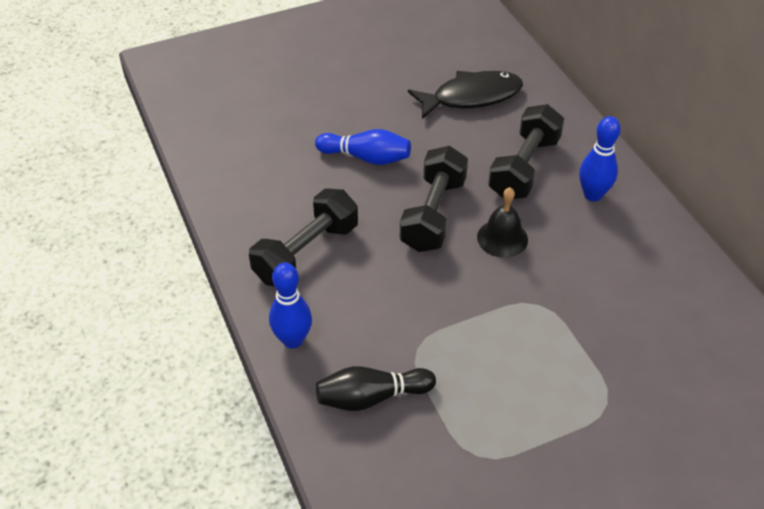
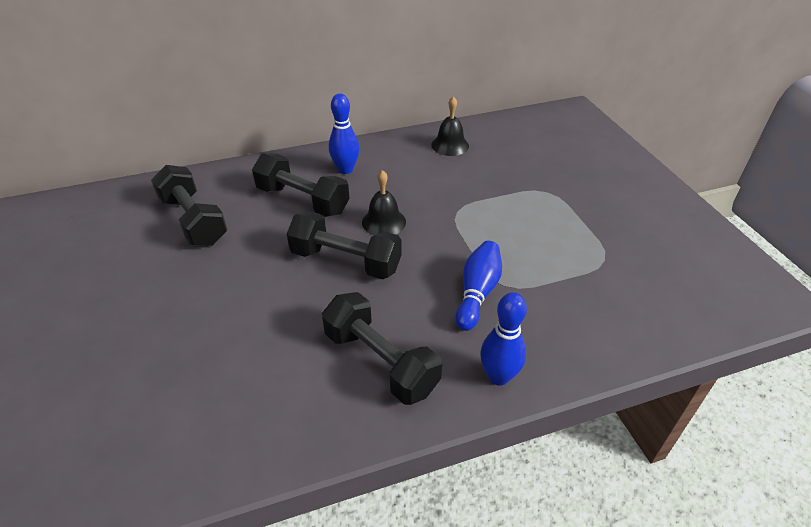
camera: 85 degrees left, 5 degrees down
blue bowling pin [315,129,411,165] -> blue bowling pin moved to [455,241,502,331]
black bowling pin [316,366,436,411] -> none
black fish [408,71,523,119] -> black dumbbell [151,165,227,246]
none -> black bell [431,96,469,156]

